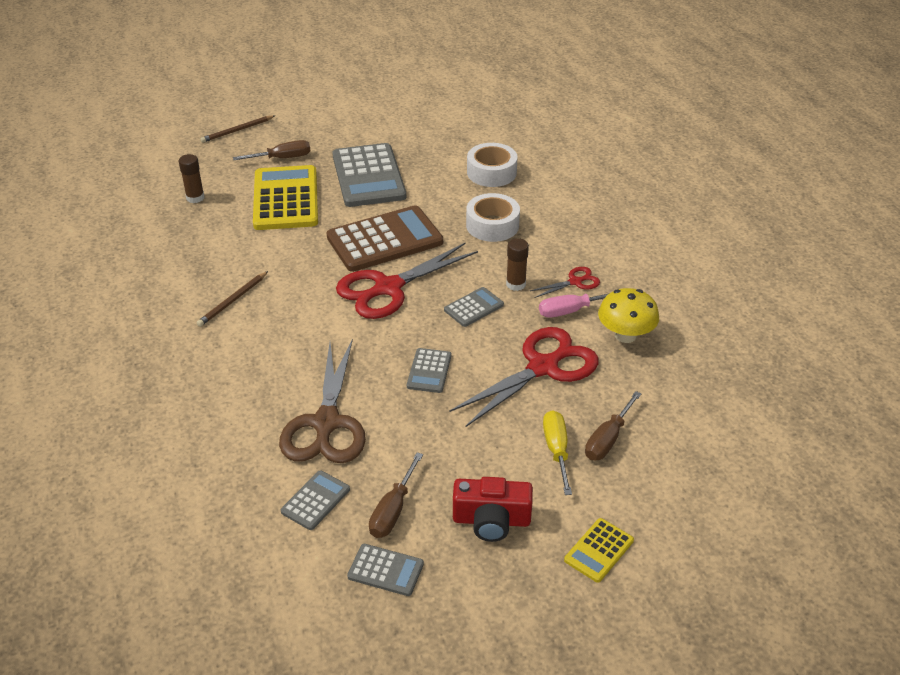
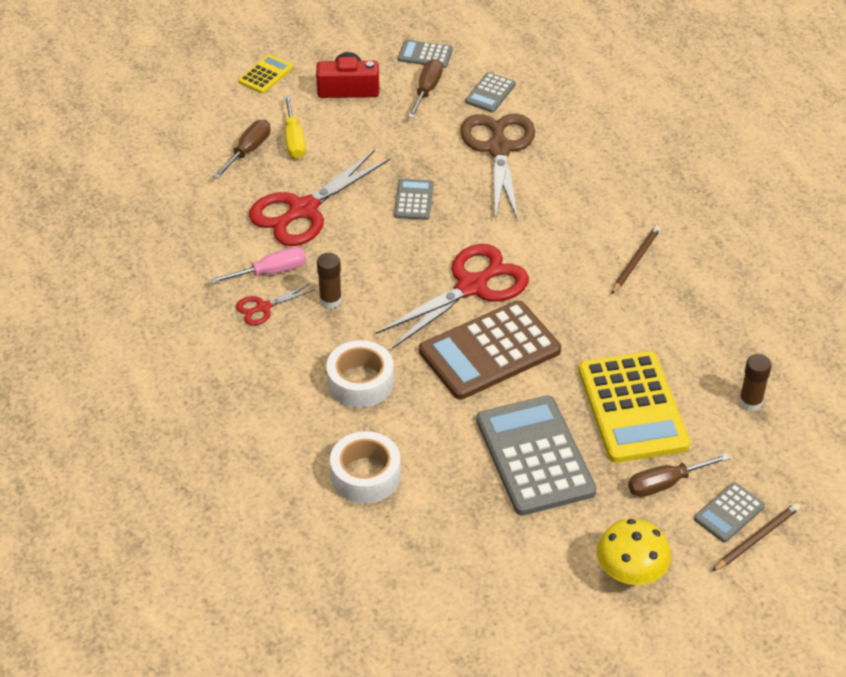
camera: 175 degrees right, 5 degrees up
grey calculator [444,287,504,327] -> grey calculator moved to [694,482,765,542]
yellow mushroom [598,288,659,343] -> yellow mushroom moved to [597,519,671,585]

